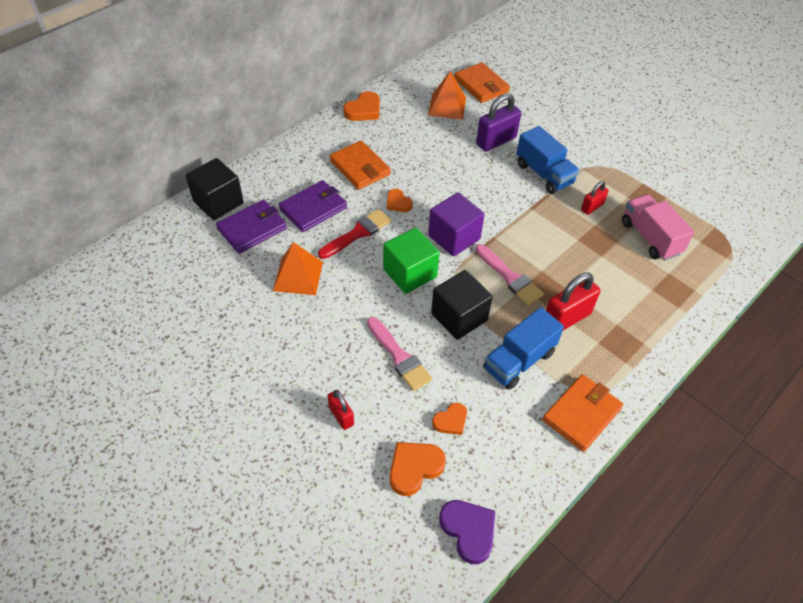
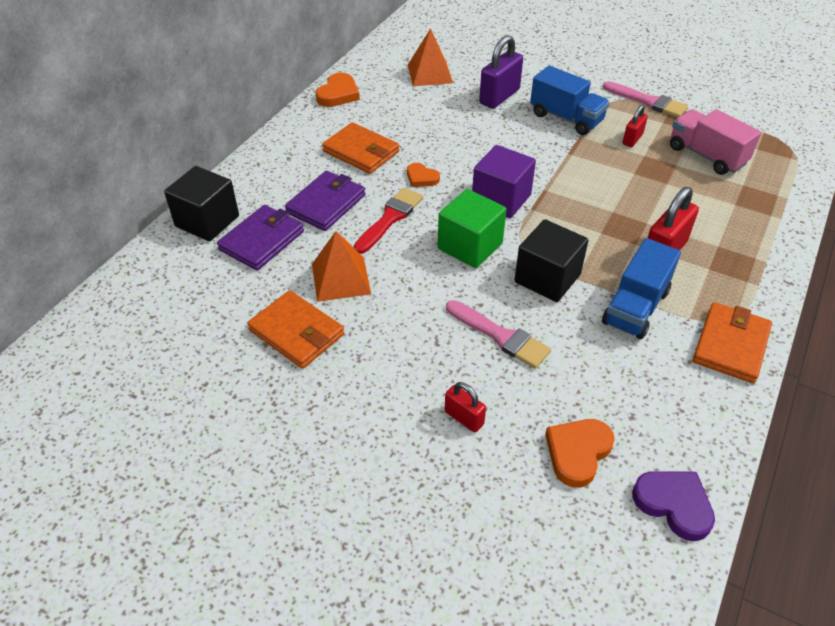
camera: 15 degrees left, 5 degrees down
orange heart [432,403,467,435] -> none
orange wallet [455,62,510,103] -> orange wallet moved to [247,290,344,369]
pink brush [475,244,544,306] -> pink brush moved to [603,81,688,118]

